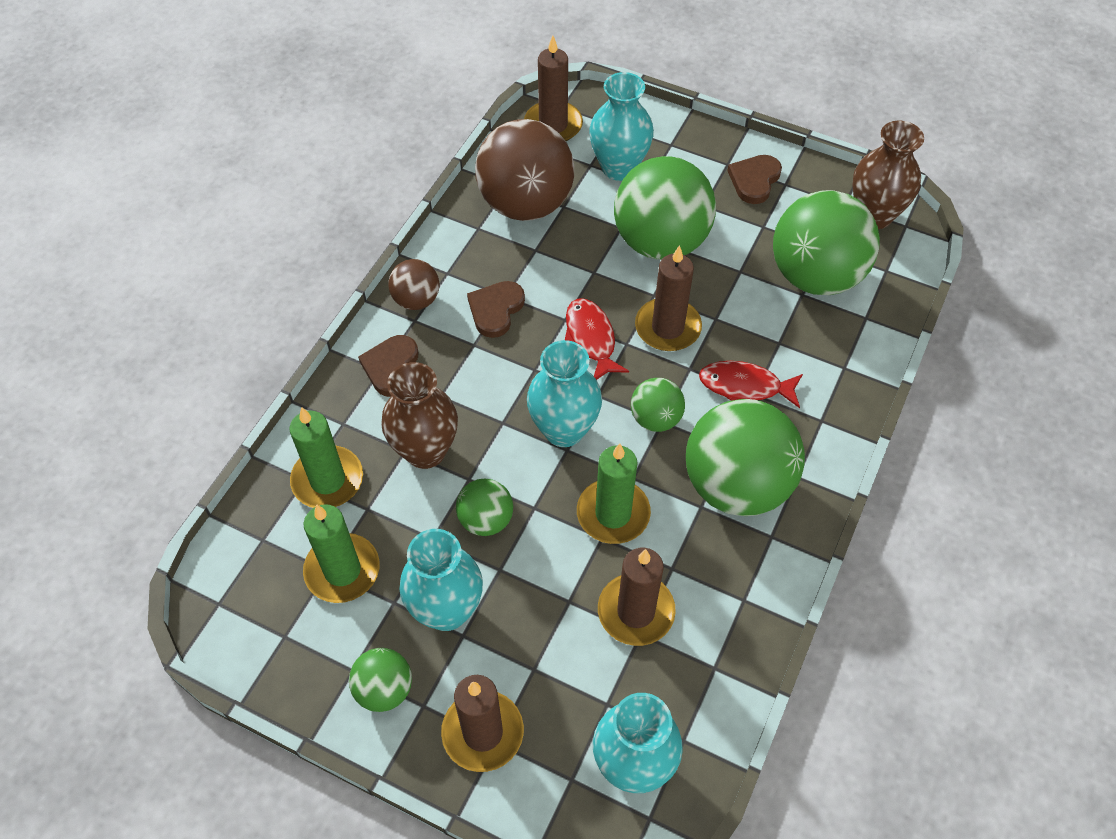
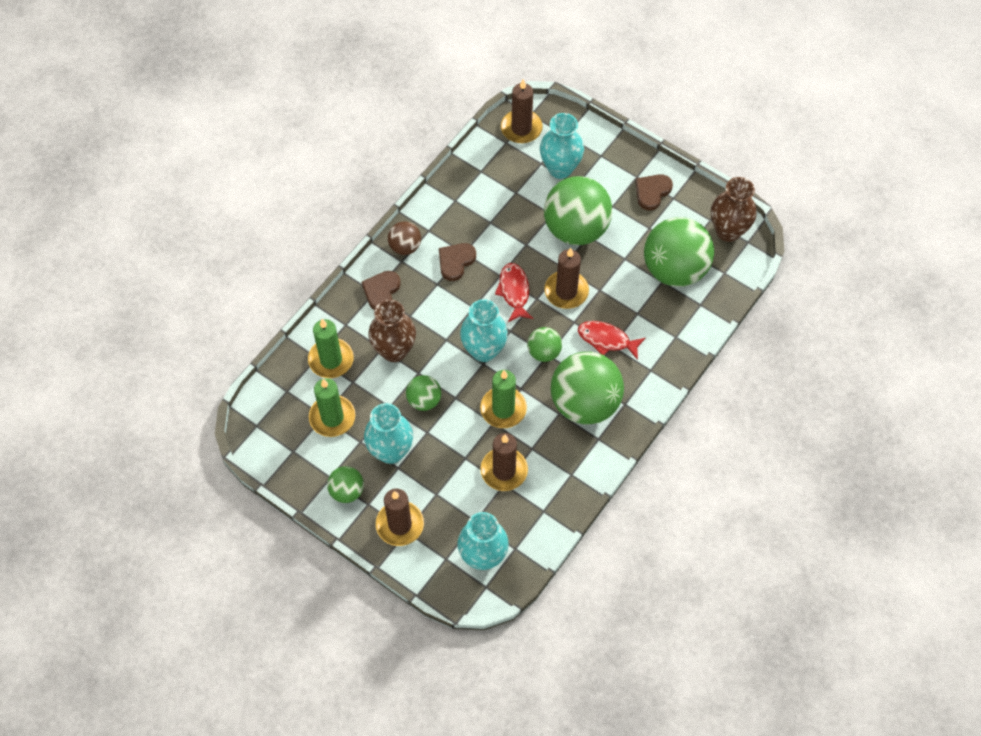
camera: 10 degrees right, 5 degrees up
brown ball [475,119,574,221] -> none

